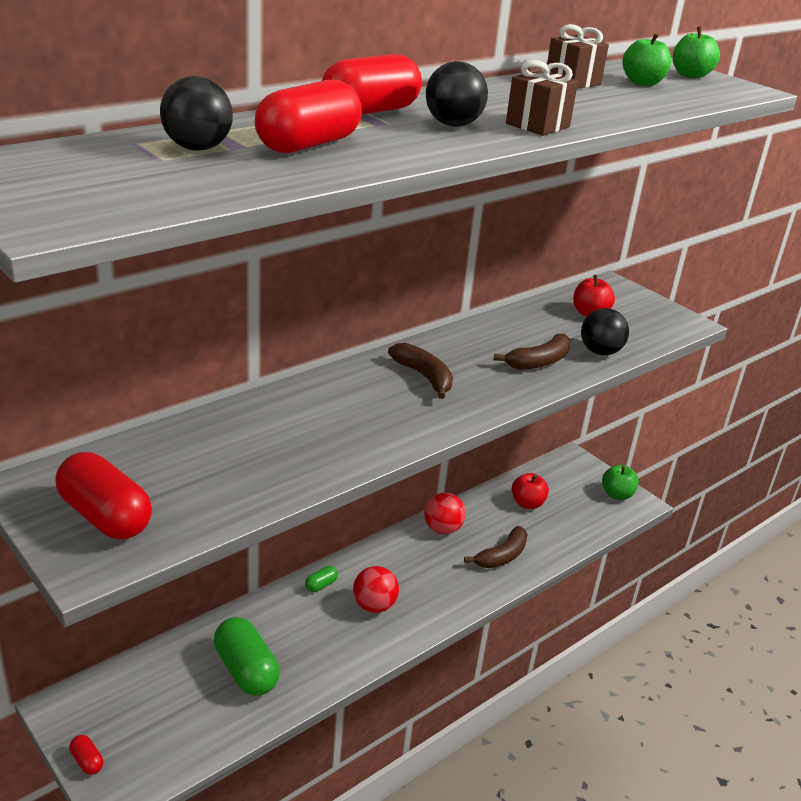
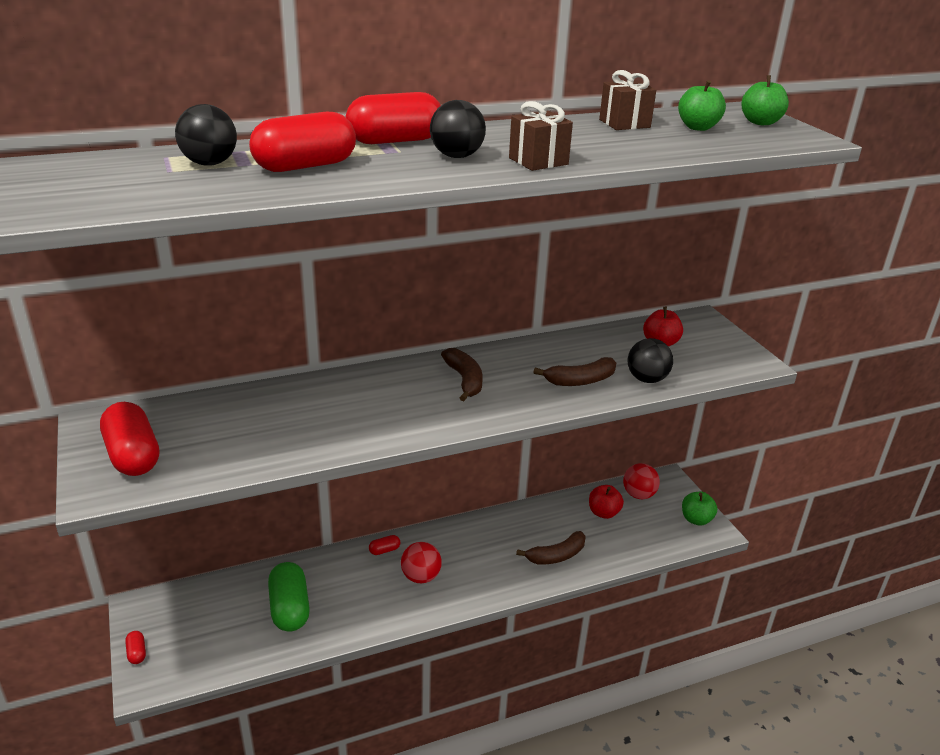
camera: 20 degrees right, 0 degrees up
green capsule [305,566,338,592] -> red capsule [369,535,400,555]
red ball [424,493,466,534] -> red ball moved to [623,463,660,499]

